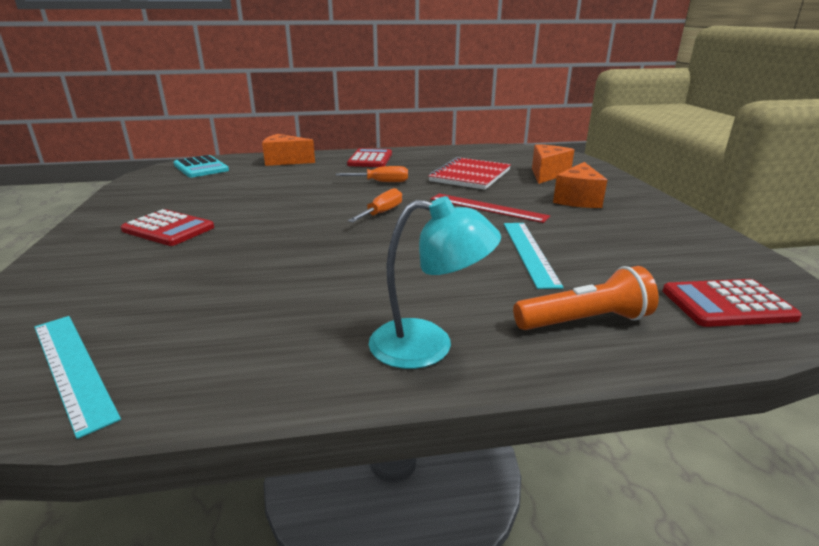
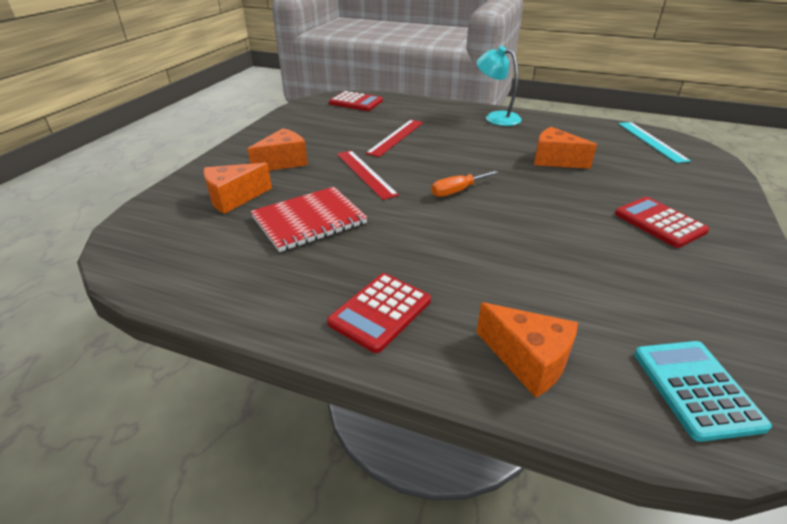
camera: 150 degrees left, 10 degrees up
orange screwdriver [336,166,408,182] -> none
turquoise ruler [504,223,564,289] -> red ruler [366,120,423,157]
orange flashlight [513,266,659,330] -> none
none -> orange cheese [534,127,597,169]

